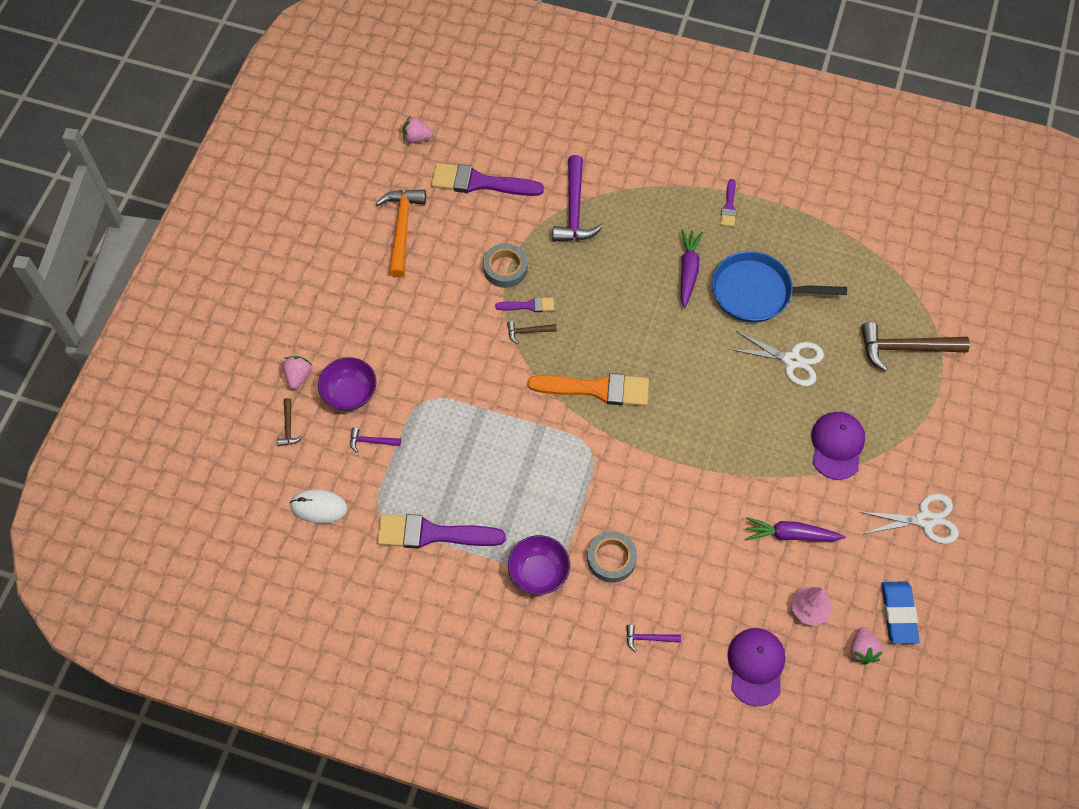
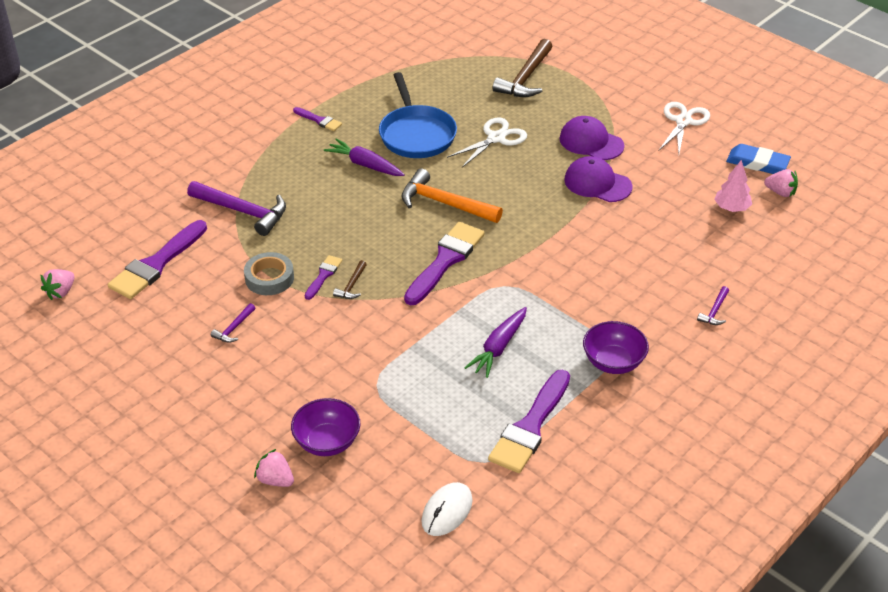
camera: 65 degrees left, 20 degrees down
brown hammer [277,398,303,446] -> none
purple hammer [350,427,401,452] -> purple hammer moved to [211,303,255,343]
orange hammer [376,190,426,278] -> orange hammer moved to [401,168,503,223]
orange brush [528,373,649,406] -> purple brush [404,222,485,305]
grey tape [587,531,637,583] -> none
blue pan [712,251,847,323] -> blue pan turned 45 degrees counterclockwise [379,72,457,158]
purple cap [728,628,785,706] -> purple cap moved to [564,156,632,202]
purple carrot [745,517,846,541] -> purple carrot moved to [464,307,527,378]

